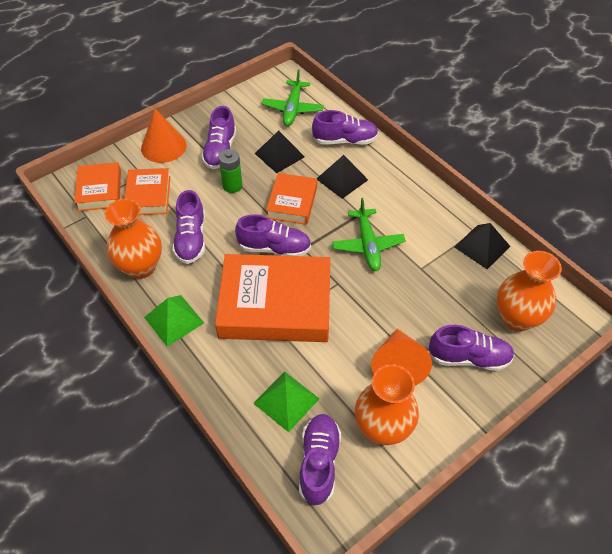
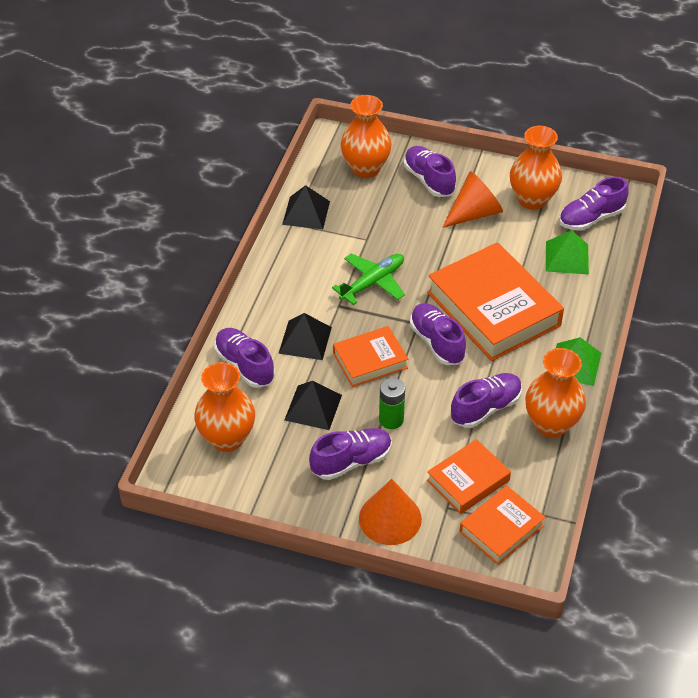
camera: 125 degrees left, 5 degrees down
green plane [262,70,324,126] -> orange vase [194,362,255,452]

